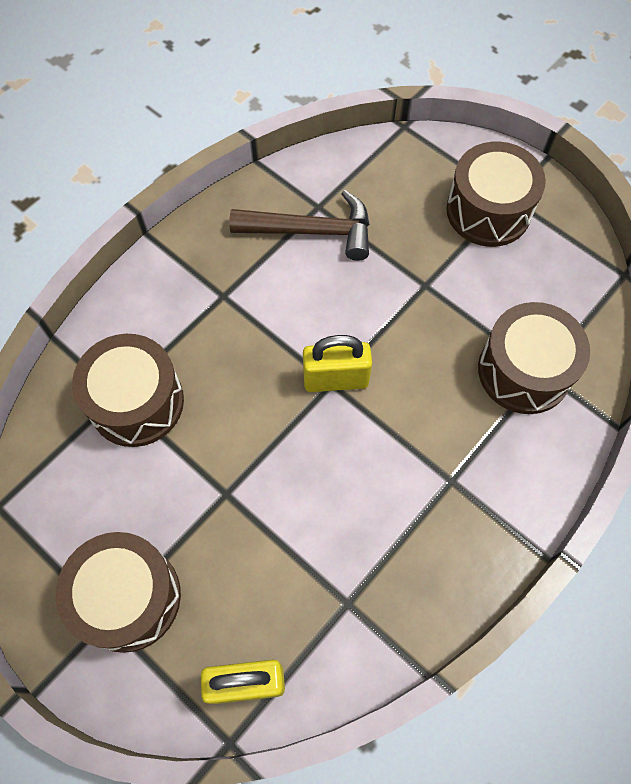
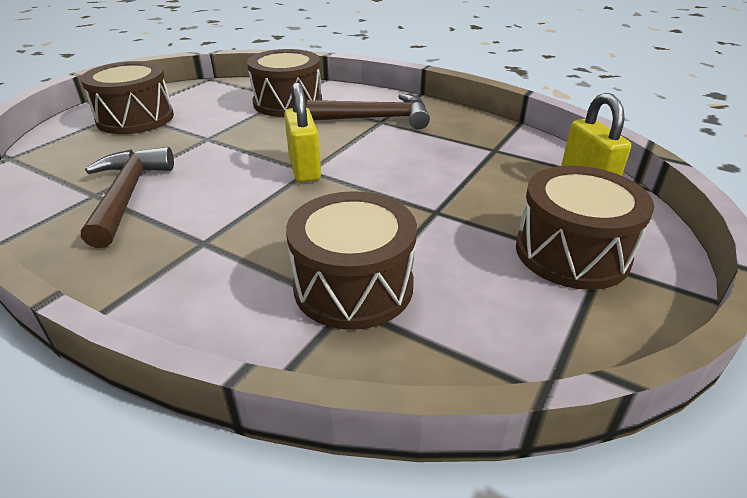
camera: 100 degrees left, 30 degrees down
none -> brown hammer [307,93,430,129]

